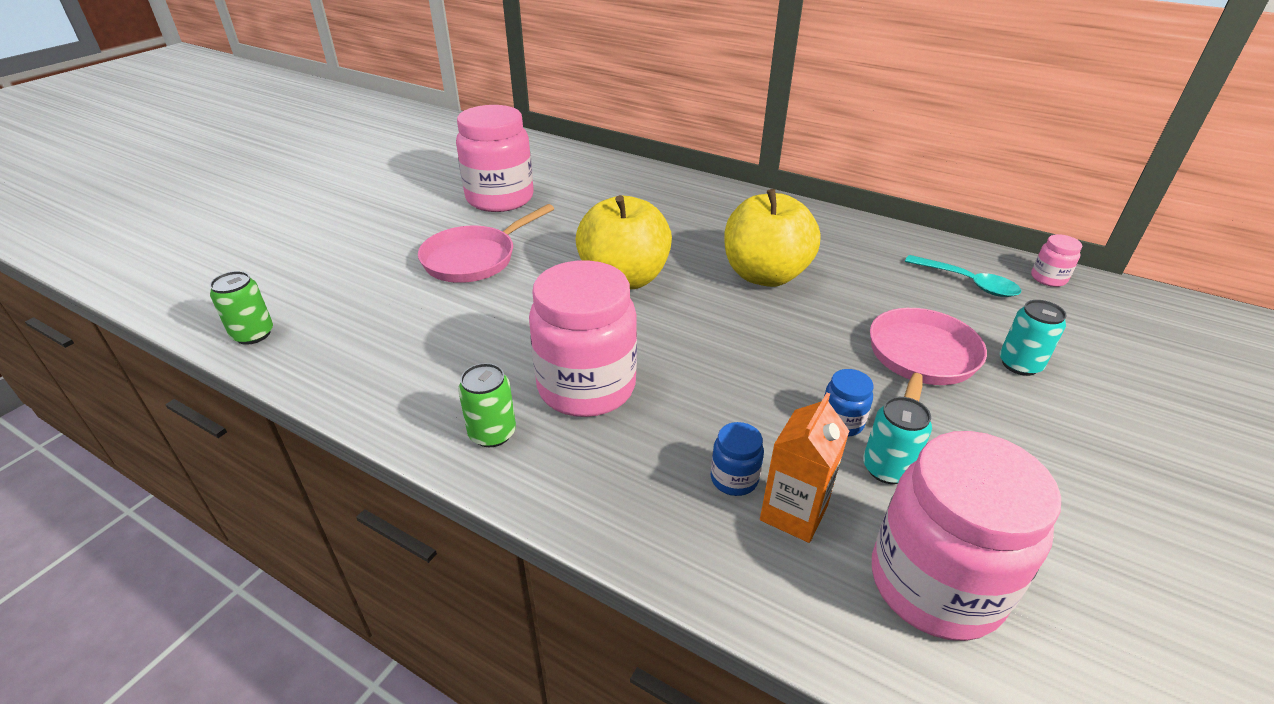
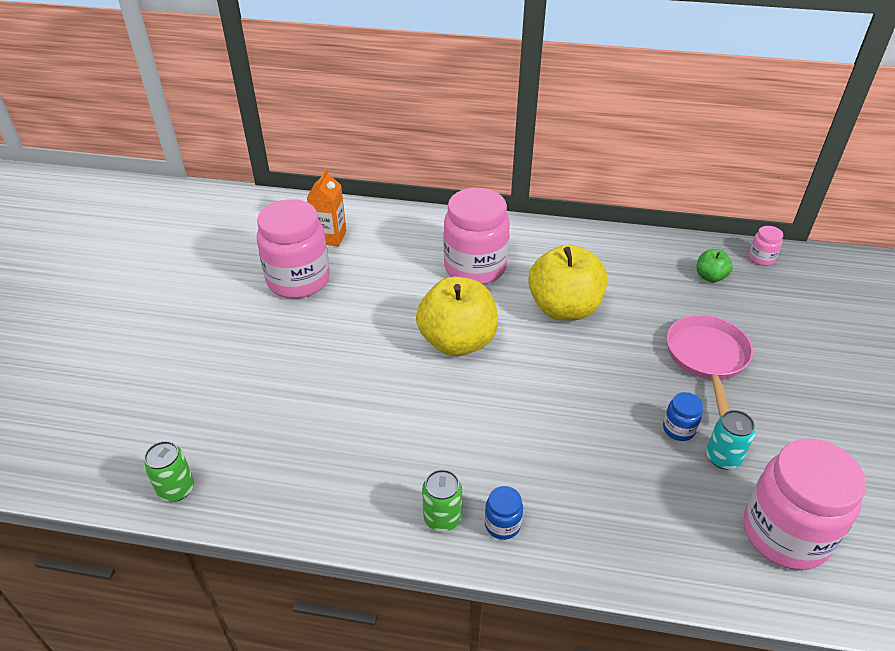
camera: 20 degrees left, 5 degrees up
pink pan [418,204,554,283] -> none
pink jar [529,260,637,417] -> pink jar moved to [443,188,510,285]
blue jar [711,422,764,496] -> blue jar moved to [485,486,523,540]
orange carton [760,392,849,543] -> orange carton moved to [307,168,346,246]
turquoise spoon [905,255,1021,297] -> green apple [697,249,732,282]
turquoise can [1000,300,1066,376] -> none

